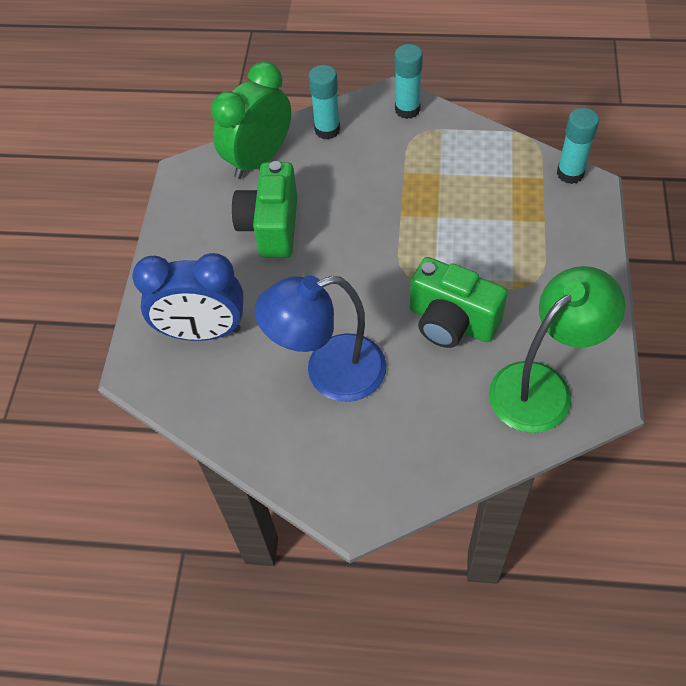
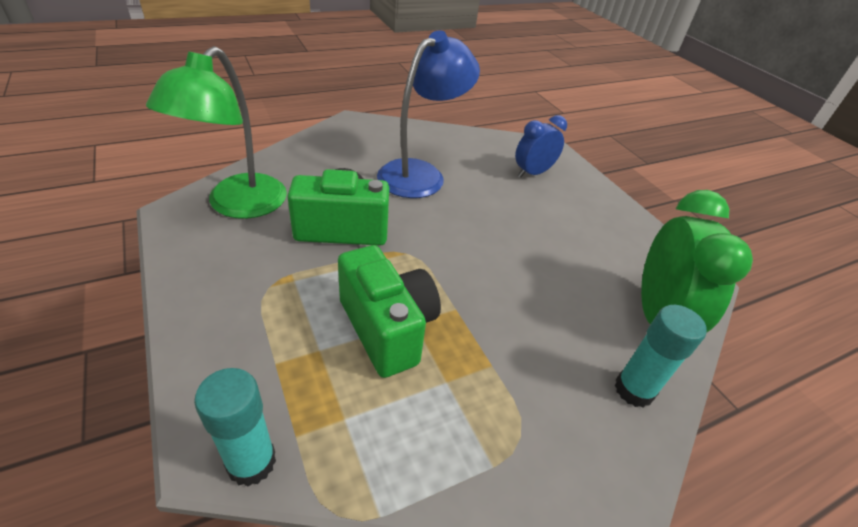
camera: 140 degrees right, 15 degrees down
blue clock [132,253,244,341] -> blue clock [515,115,567,178], size x0.62
green camera [232,161,297,258] -> green camera moved to [338,245,441,378]
turquoise glue stick [394,44,423,119] -> none

